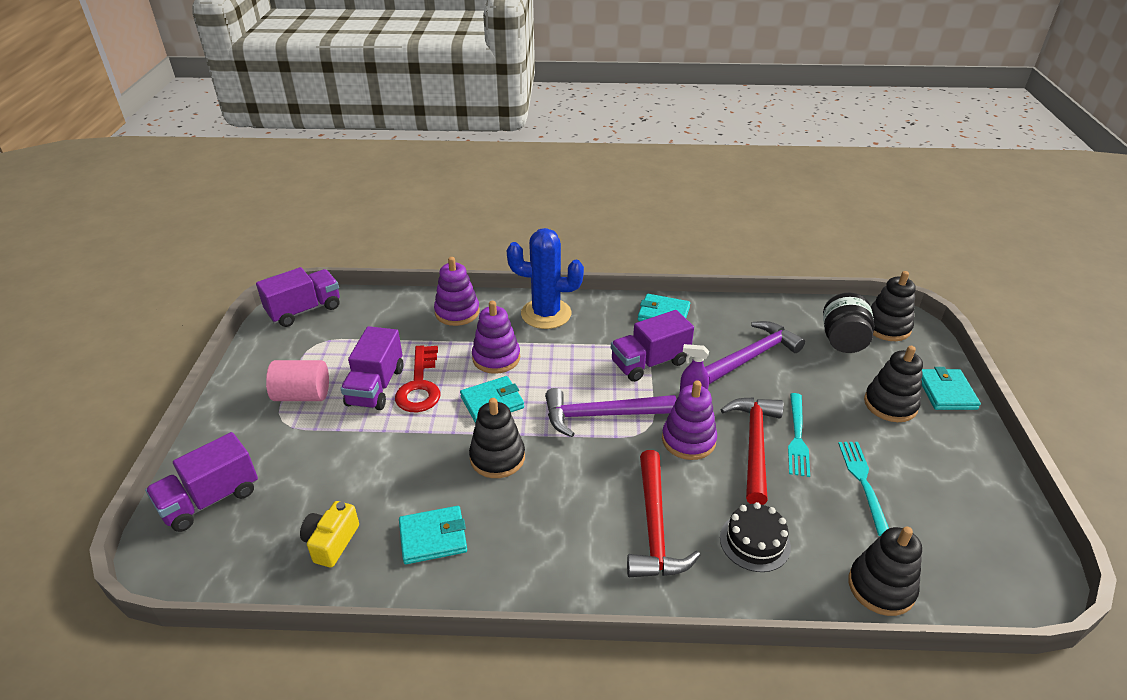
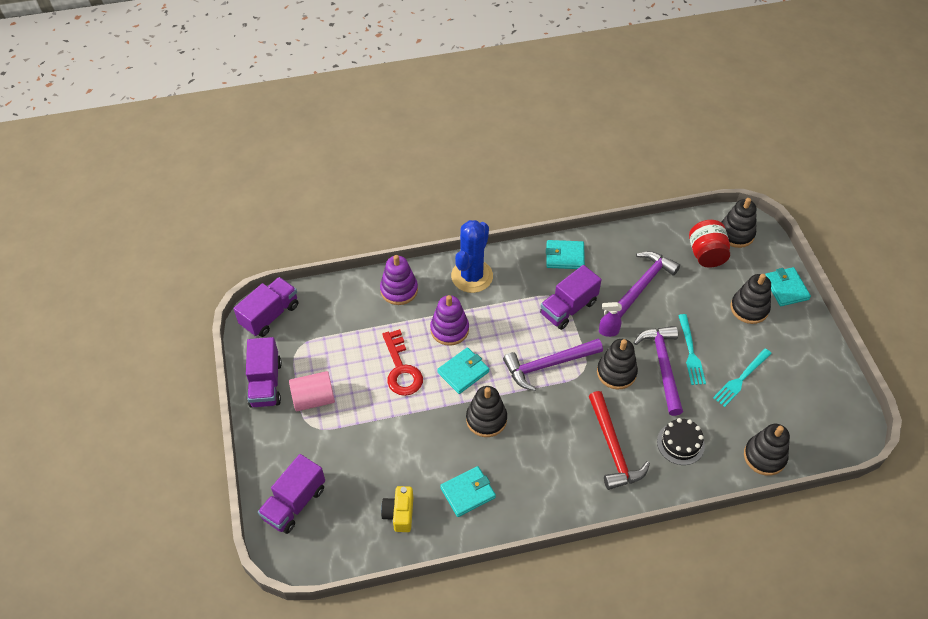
camera: 15 degrees left, 15 degrees up
purple truck [341,326,403,410] -> purple truck moved to [246,337,282,407]
blue cactus [507,228,584,329] -> blue cactus turned 60 degrees counterclockwise [451,220,493,293]
purple stacking toy [662,380,717,460] -> black stacking toy [597,339,638,390]
red hammer [721,397,784,505] -> purple hammer [634,326,683,416]
black jar [823,292,874,353] -> red jar [689,220,730,268]
turquoise fork [838,442,889,536] -> turquoise fork turned 120 degrees counterclockwise [713,348,772,407]

